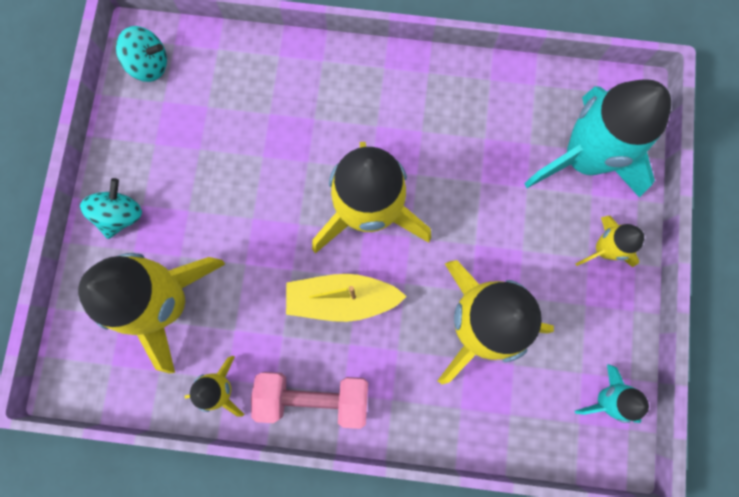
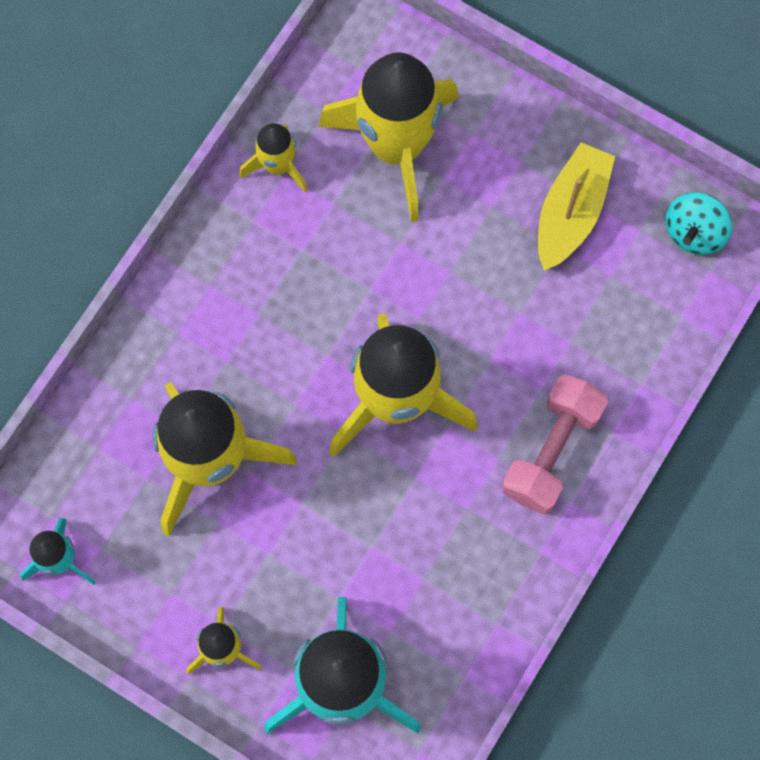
camera: 115 degrees right, 5 degrees down
turquoise spinning top [80,178,142,239] -> none
pink dumbbell [251,372,368,429] -> pink dumbbell moved to [502,374,608,515]
yellow boat [286,274,407,322] -> yellow boat moved to [538,142,615,271]

